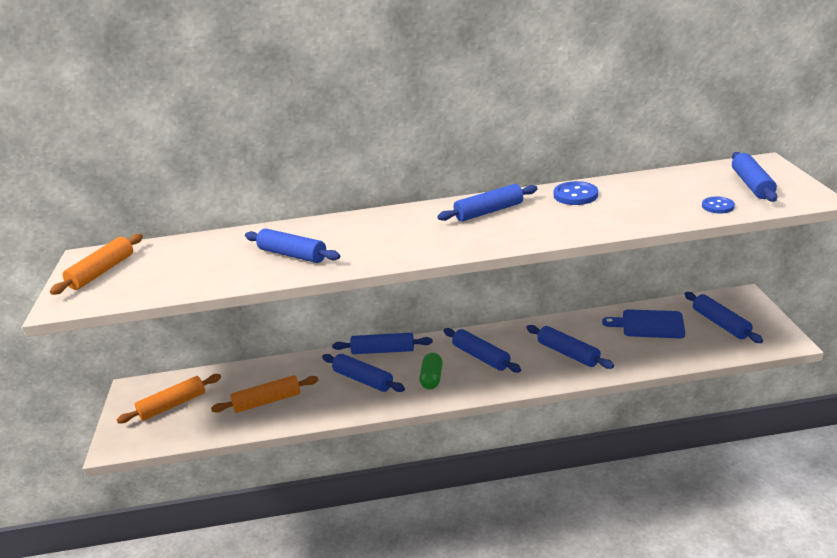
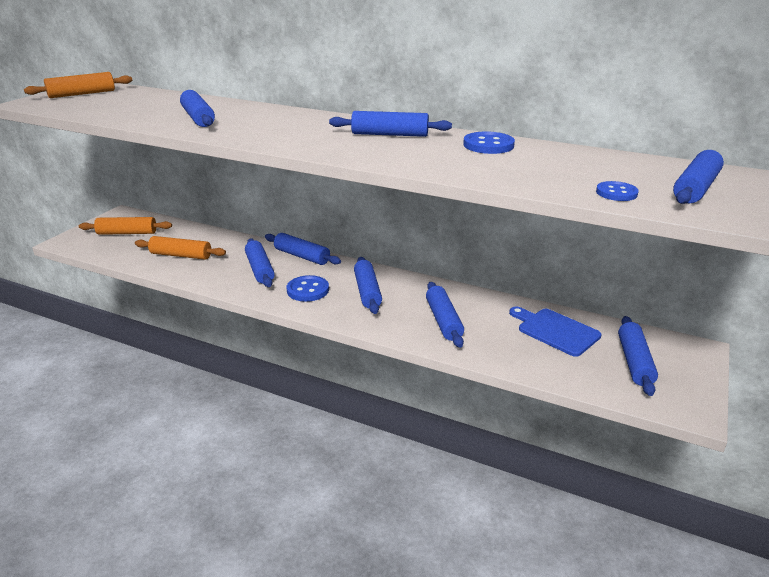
camera: 30 degrees right, 0 degrees up
green capsule [419,353,443,389] -> blue button [287,275,329,302]

